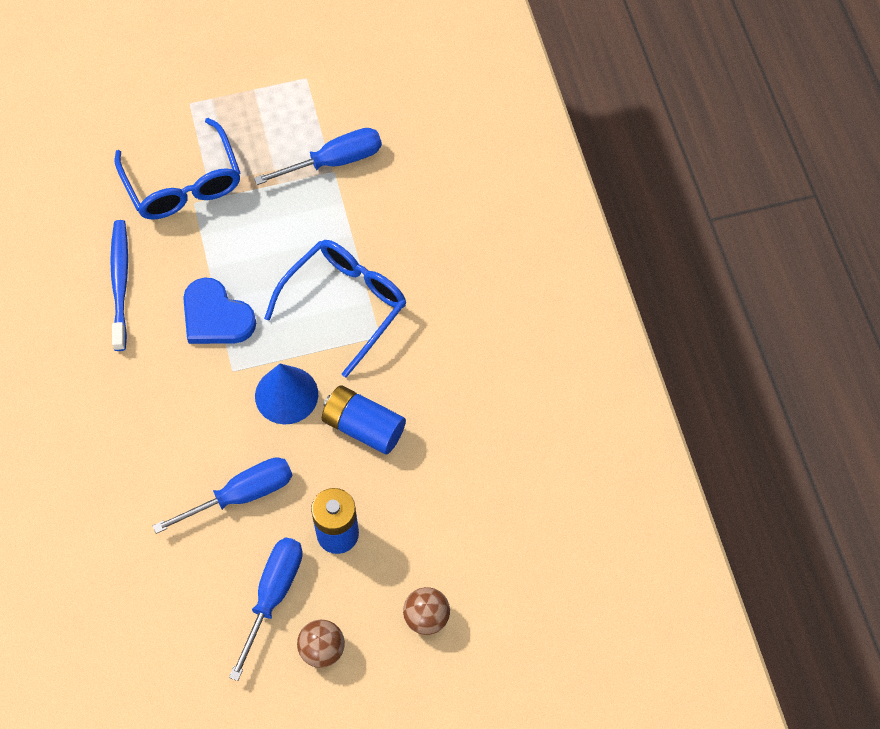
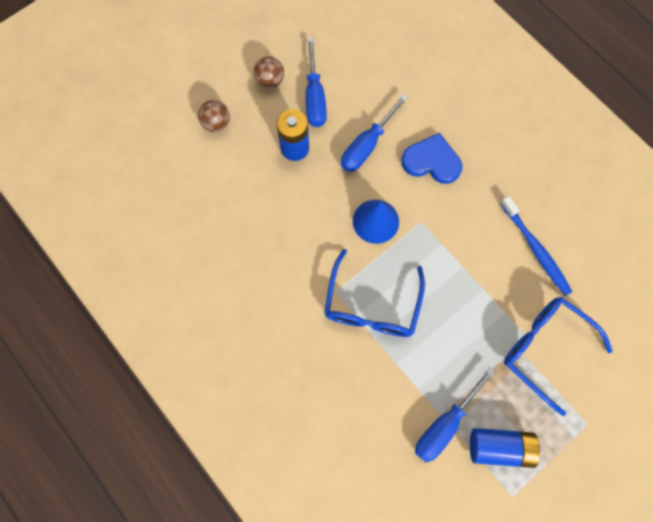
camera: 155 degrees right, 10 degrees up
blue heart [183,277,256,344] -> blue heart moved to [401,133,462,184]
blue battery [322,385,406,455] -> blue battery moved to [470,428,541,468]

